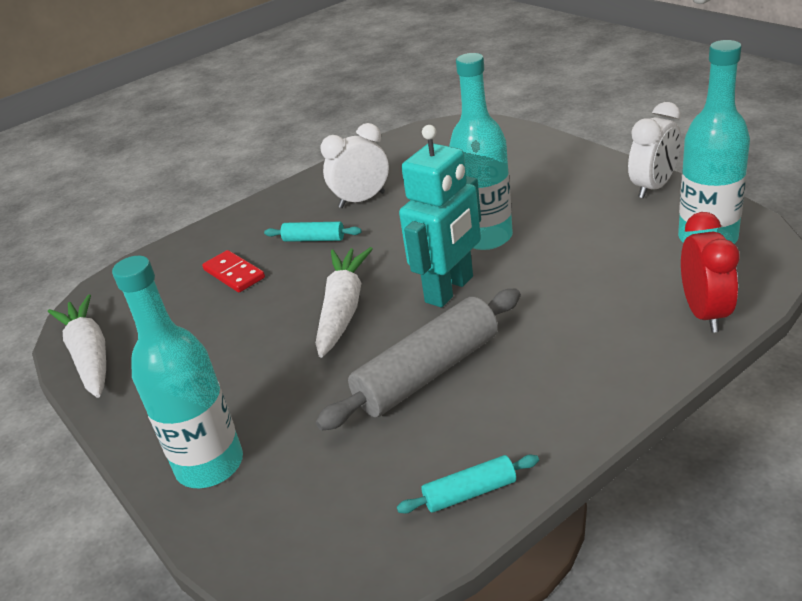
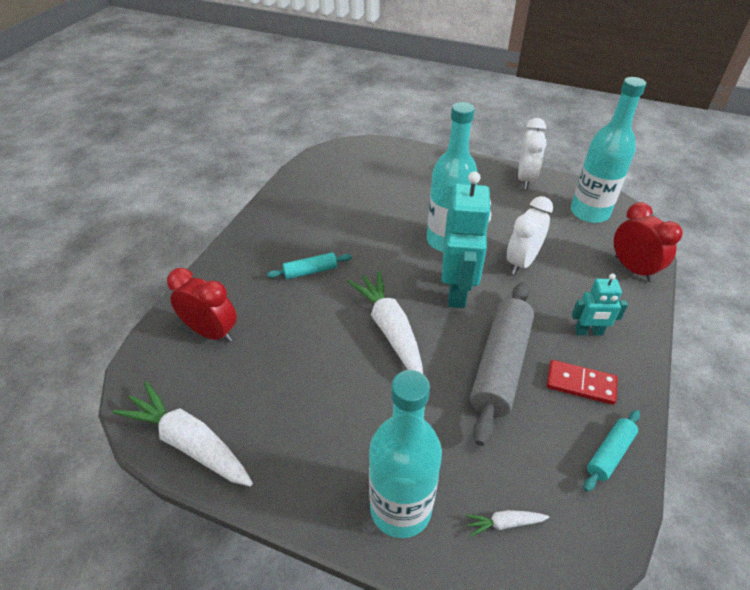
camera: 35 degrees left, 10 degrees up
red domino [202,250,265,292] -> red domino moved to [547,360,617,405]
white clock [320,123,389,208] -> white clock moved to [507,196,553,275]
none -> red clock [167,268,237,342]
none -> white carrot [465,510,549,537]
none -> turquoise robot [572,274,628,336]

